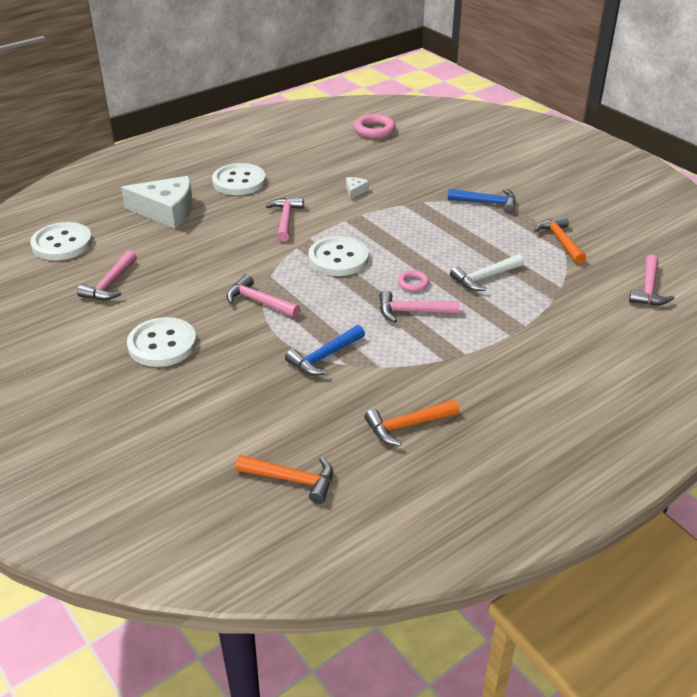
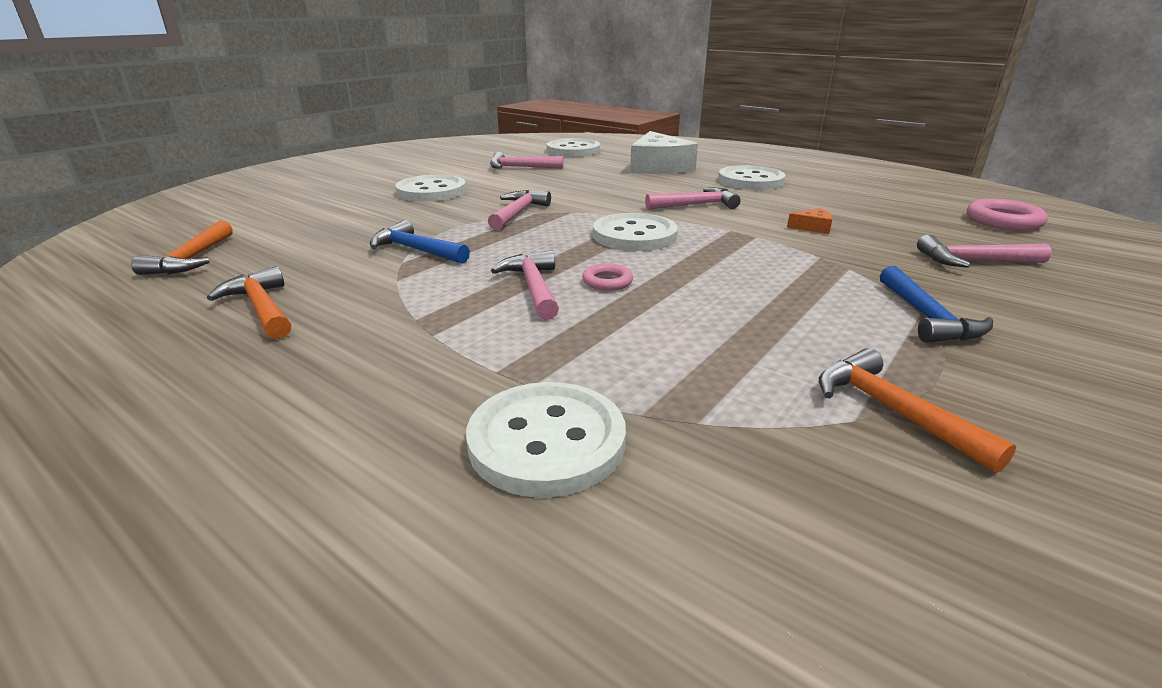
camera: 75 degrees right, 10 degrees down
white cheese [346,177,369,200] -> orange cheese [787,208,833,234]
white hammer [450,254,524,291] -> none
orange hammer [534,216,586,264] -> orange hammer turned 90 degrees counterclockwise [819,348,1017,473]
pink hammer [629,255,675,305] -> pink hammer moved to [917,234,1052,268]
none -> white button [466,382,626,498]

